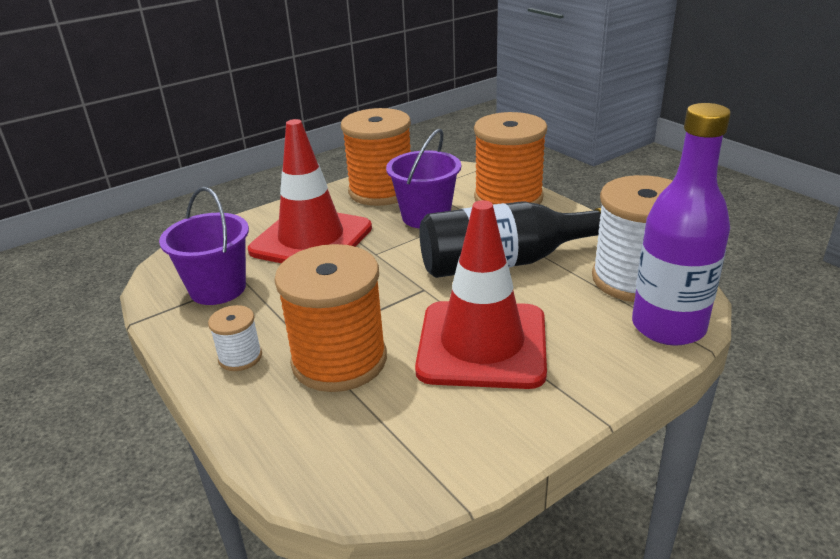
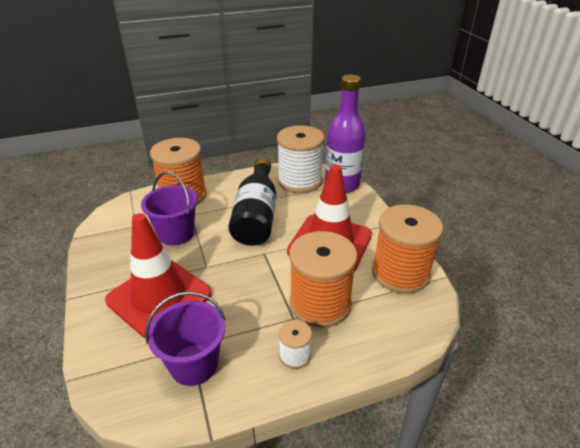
camera: 75 degrees left, 5 degrees up
orange spool [341,108,411,206] -> orange spool moved to [372,204,443,294]

